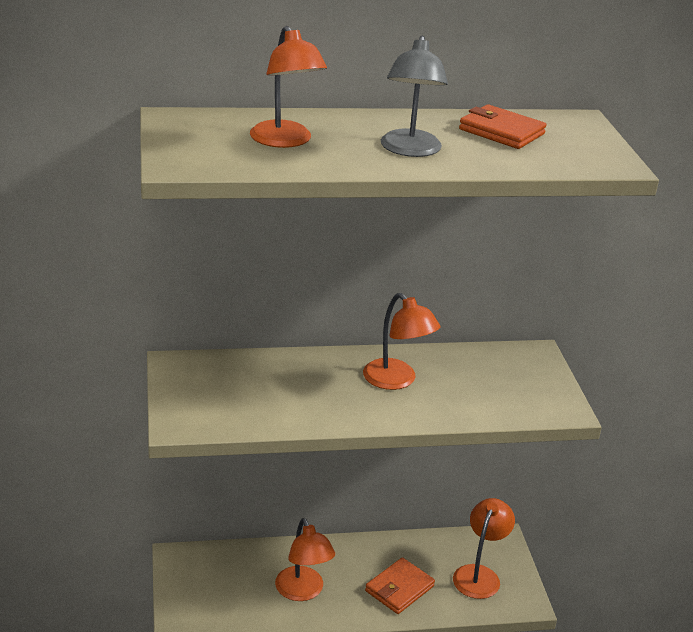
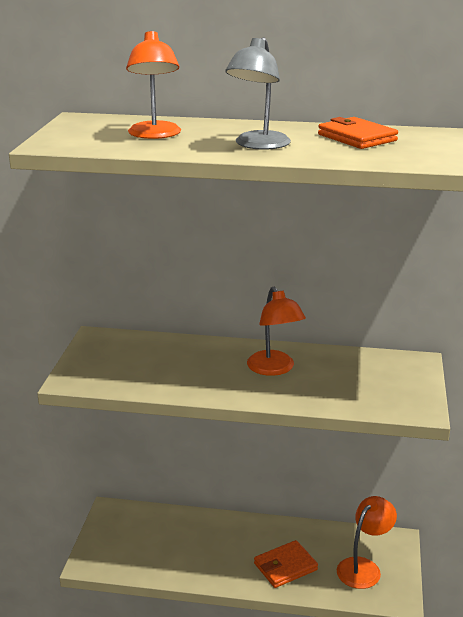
camera: 20 degrees right, 5 degrees down
orange lamp [275,518,335,601] -> none

